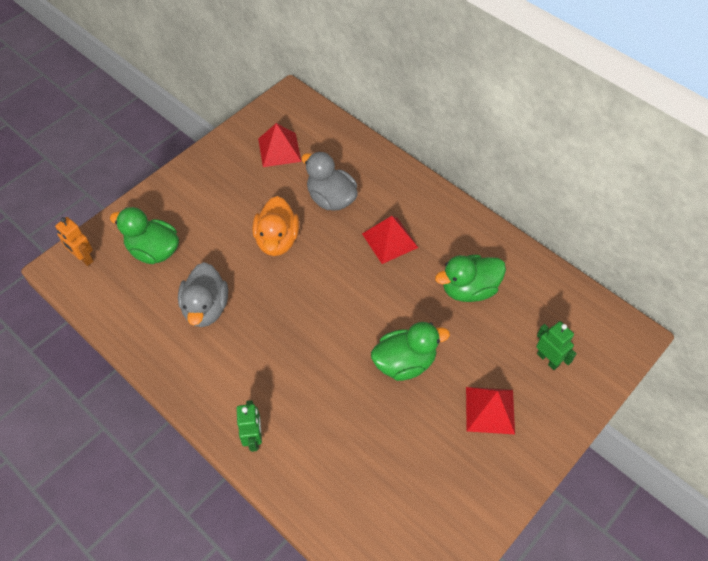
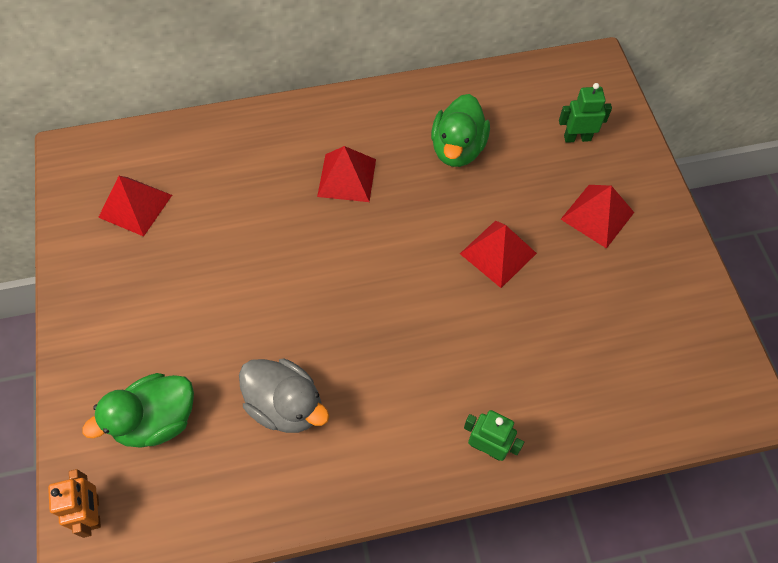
camera: 55 degrees left, 5 degrees up
orange robot [55,217,94,266] -> orange robot turned 90 degrees counterclockwise [48,469,101,538]
orange duck [253,196,299,256] -> none
grey duck [301,151,358,211] -> none
green duck [371,322,450,381] -> red pyramid [460,220,537,288]

